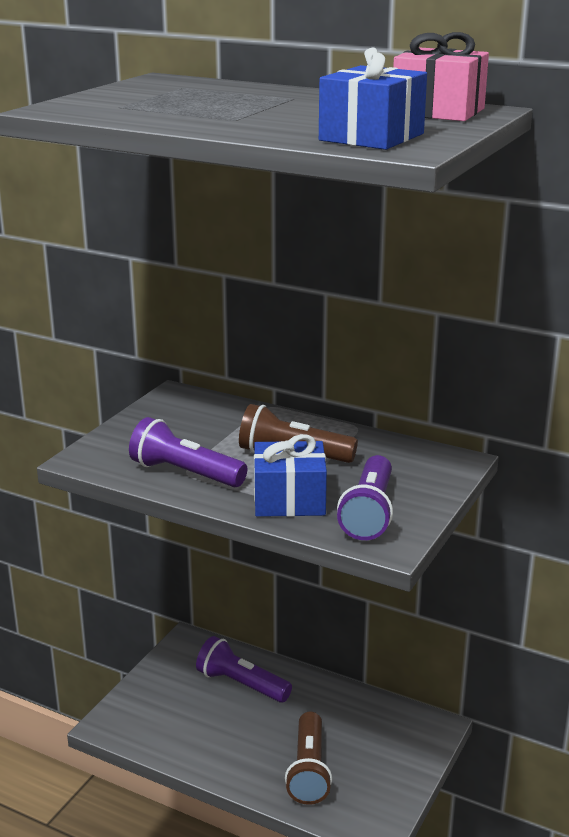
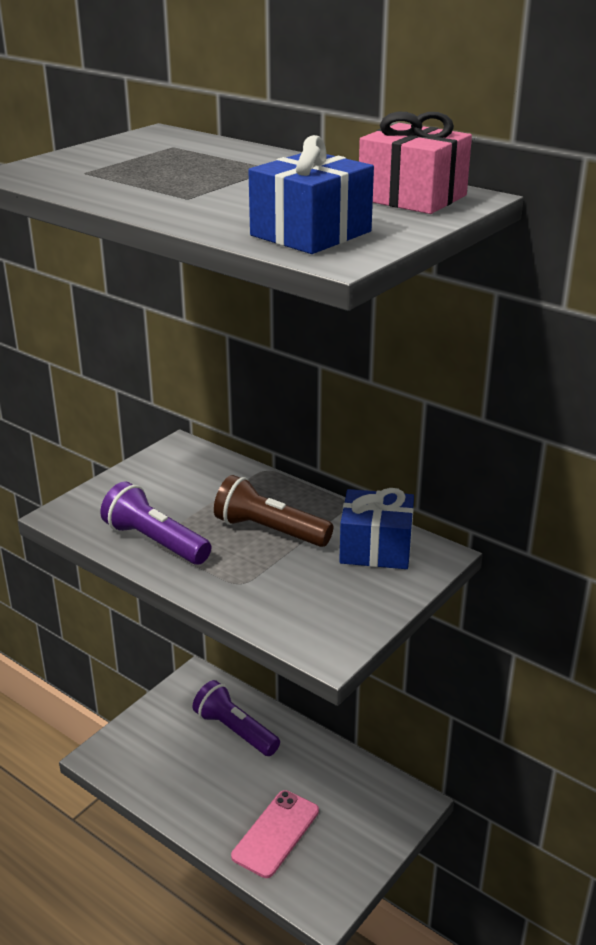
camera: 10 degrees right, 5 degrees up
blue gift [254,434,327,517] -> blue gift moved to [339,488,414,569]
brown flashlight [285,711,332,805] -> pink phone [231,790,319,878]
purple flashlight [337,455,393,540] -> none

